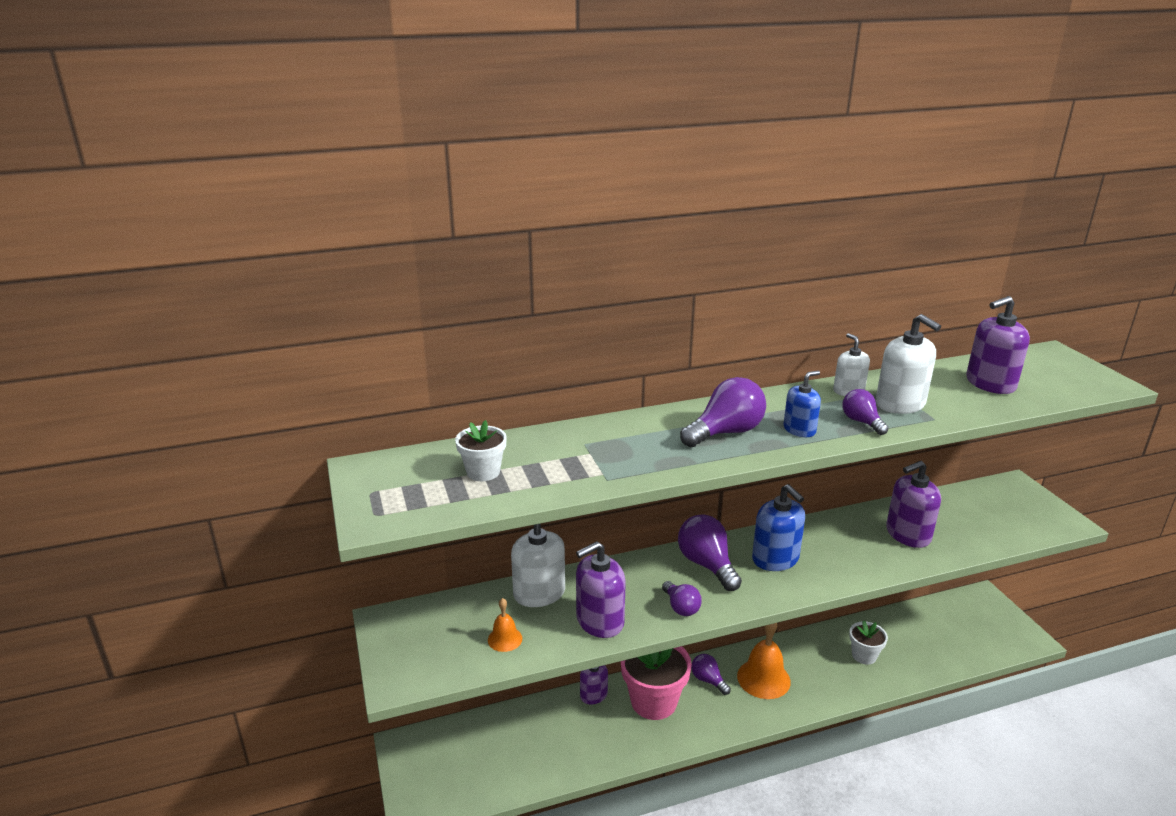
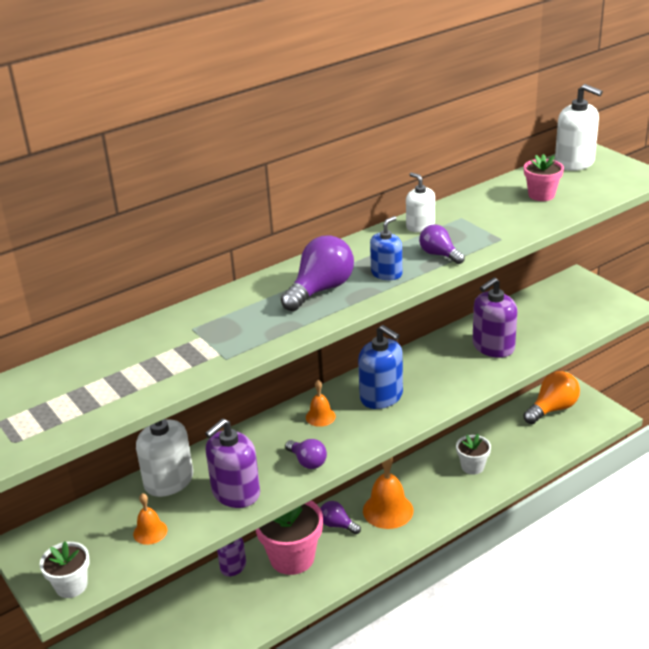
camera: 15 degrees left, 5 degrees up
white flower pot [455,420,507,481] -> white flower pot moved to [40,541,90,598]
purple light bulb [678,514,742,591] -> orange bell [306,380,336,427]
white soap dispenser [876,314,941,414] -> white soap dispenser moved to [555,84,603,171]
purple soap dispenser [966,296,1030,394] -> pink flower pot [524,154,564,201]
none -> orange light bulb [523,371,580,424]

